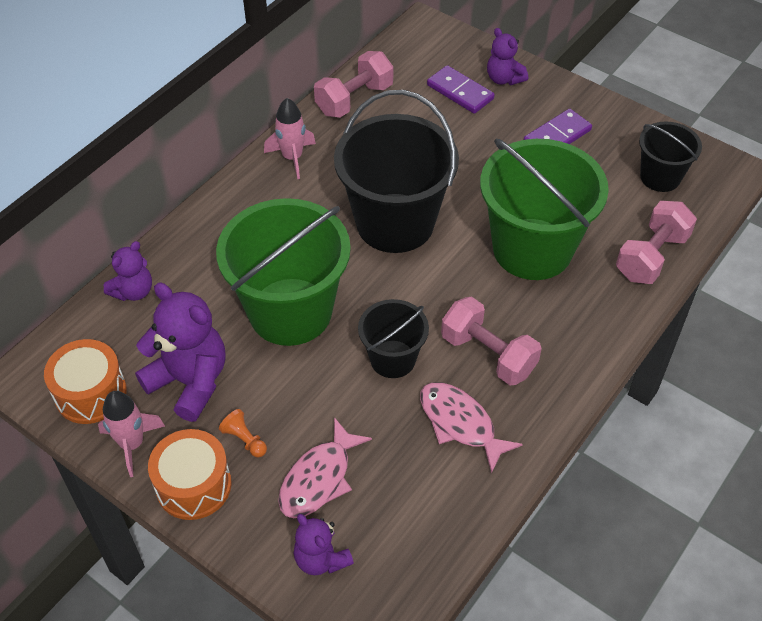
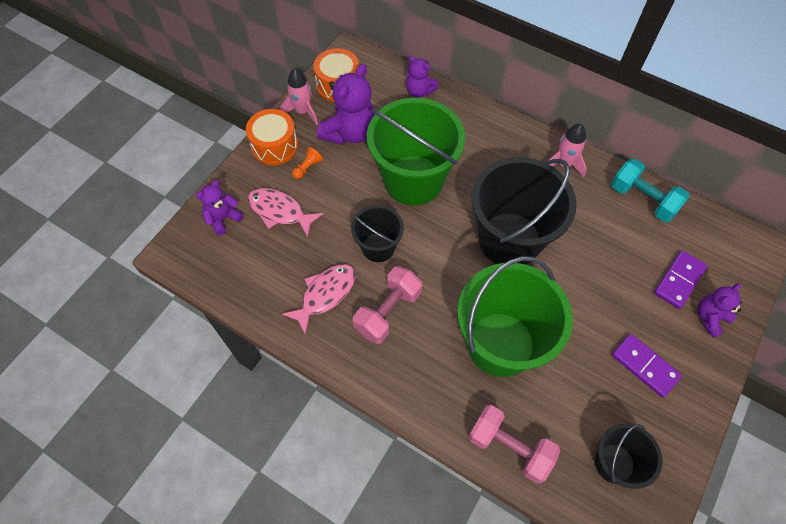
camera: 85 degrees right, 10 degrees up
pink dumbbell [314,51,393,118] -> turquoise dumbbell [611,158,690,222]

